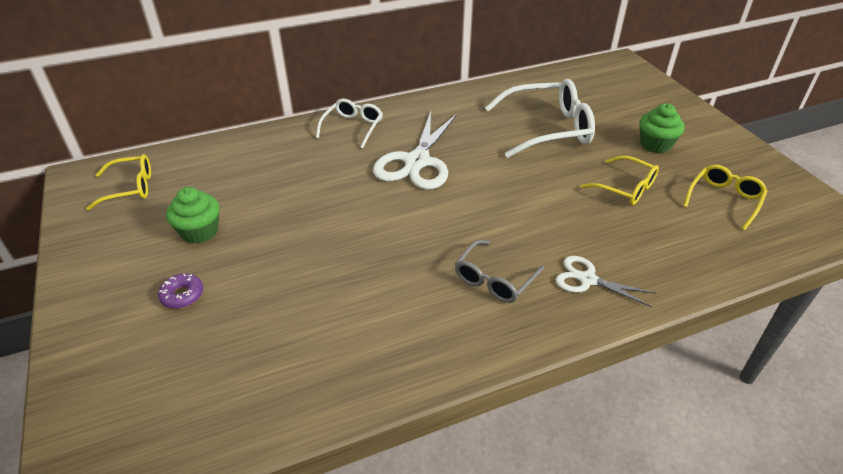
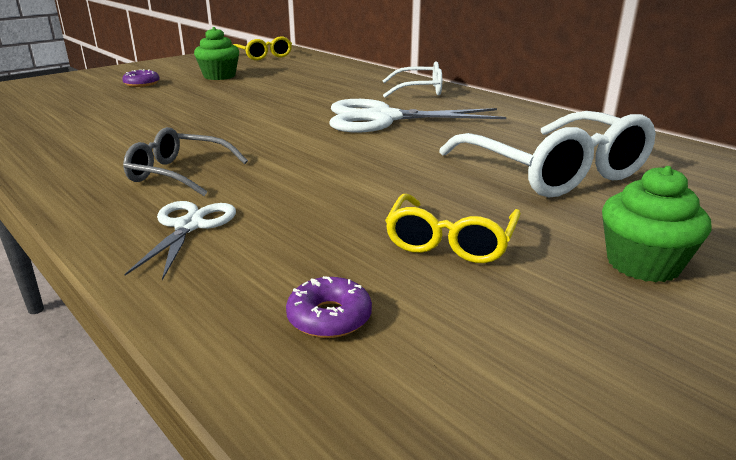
camera: 70 degrees right, 15 degrees down
yellow glasses [683,165,767,230] -> none
none -> purple donut [286,276,372,338]

